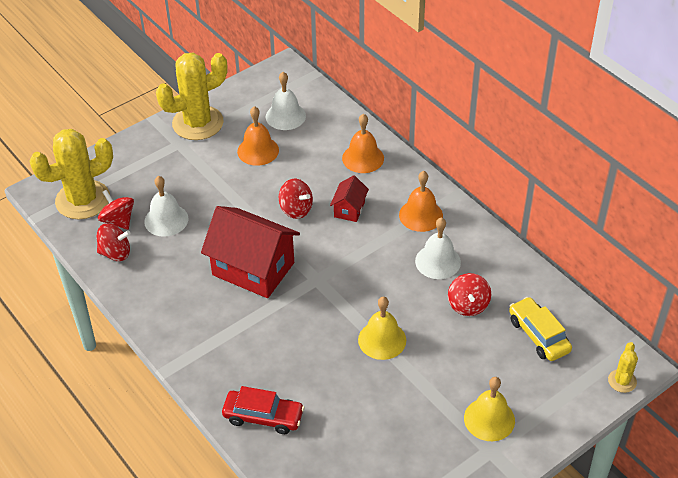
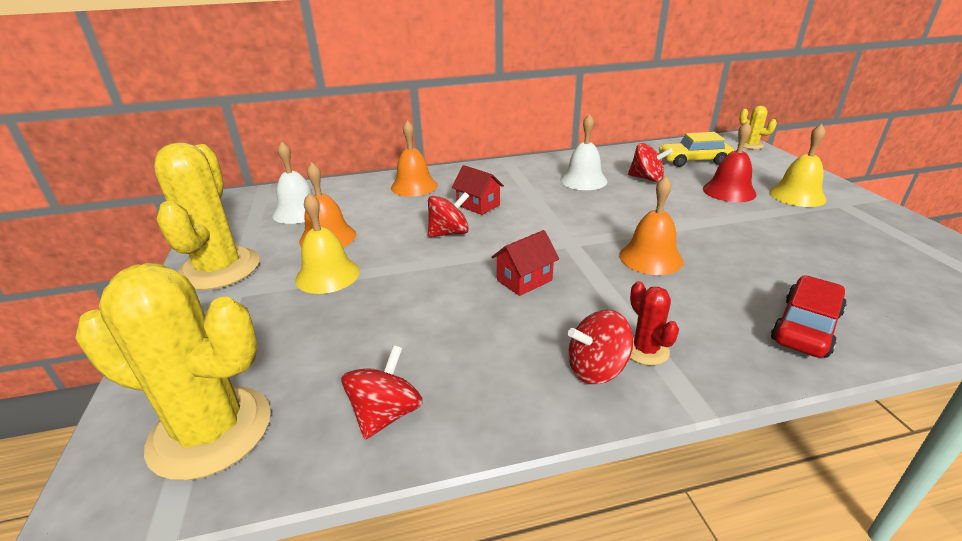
camera: 65 degrees left, 15 degrees down
yellow cactus [29,129,113,219] -> yellow cactus turned 75 degrees counterclockwise [75,263,271,481]
red spinning top [98,190,134,230] -> red spinning top moved to [568,310,633,384]
white bell [144,176,189,237] -> none
red house [201,206,300,298] -> red house [491,230,559,296], size x0.47
yellow bell [358,297,406,360] -> yellow bell moved to [295,193,360,294]
orange bell [399,171,443,232] -> orange bell moved to [619,176,684,275]
none -> red cactus [630,281,679,365]
none -> red bell [703,121,757,202]

